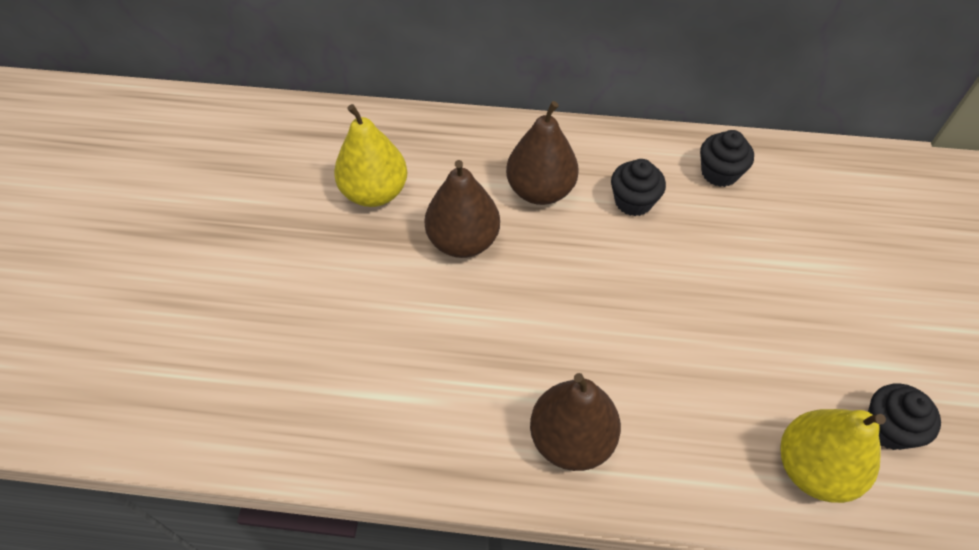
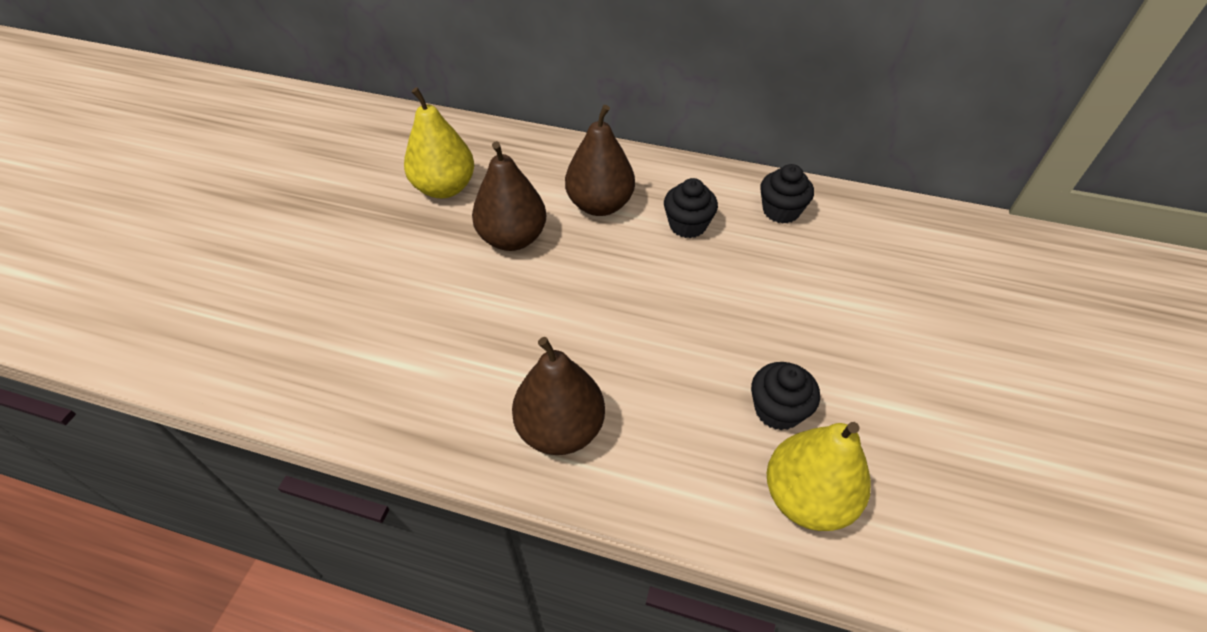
camera: 10 degrees right, 5 degrees down
black cupcake [868,383,941,450] -> black cupcake moved to [751,362,820,430]

